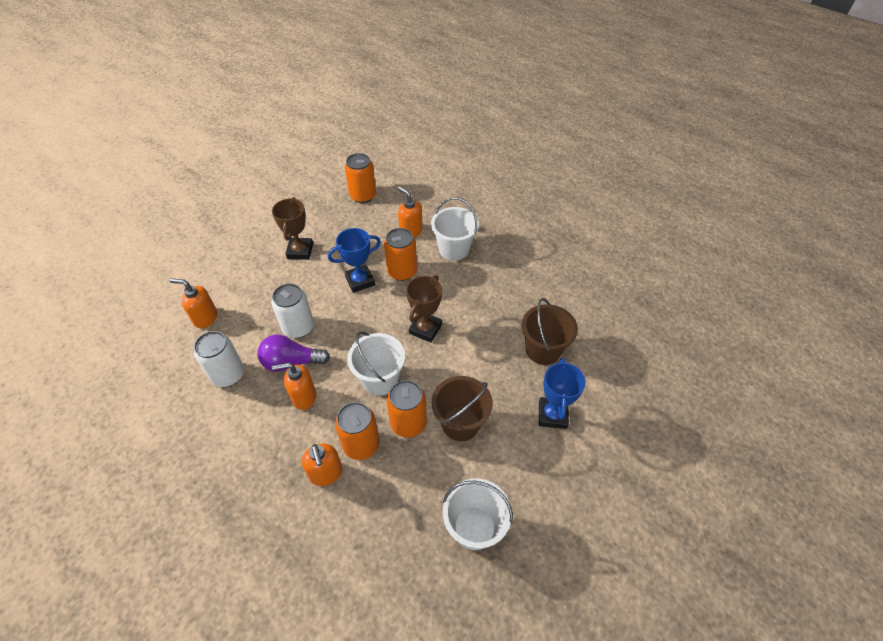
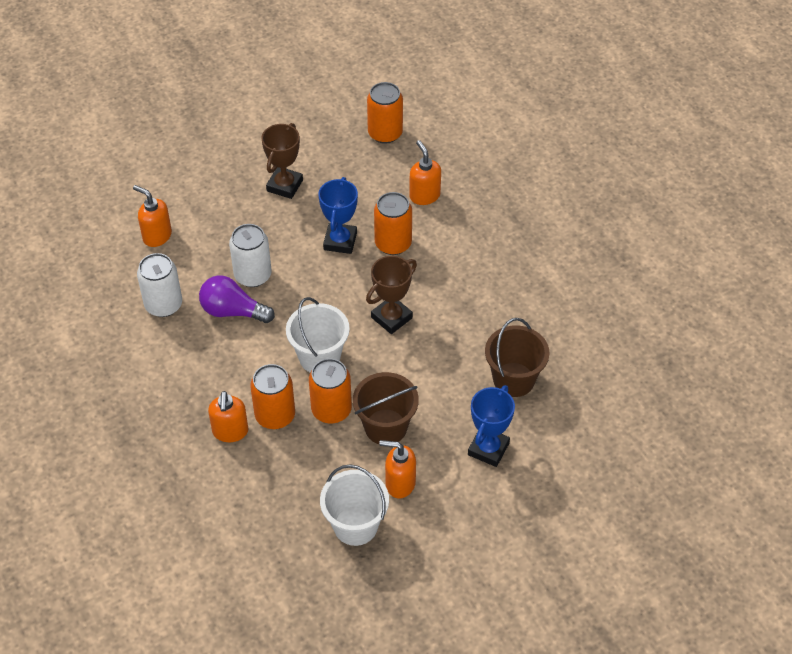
camera: 20 degrees right, 0 degrees up
orange soap dispenser [272,362,316,410] -> orange soap dispenser moved to [379,440,416,498]
blue trophy [328,228,381,293] -> blue trophy turned 75 degrees counterclockwise [318,177,358,254]
white bucket [431,197,479,261] -> none

